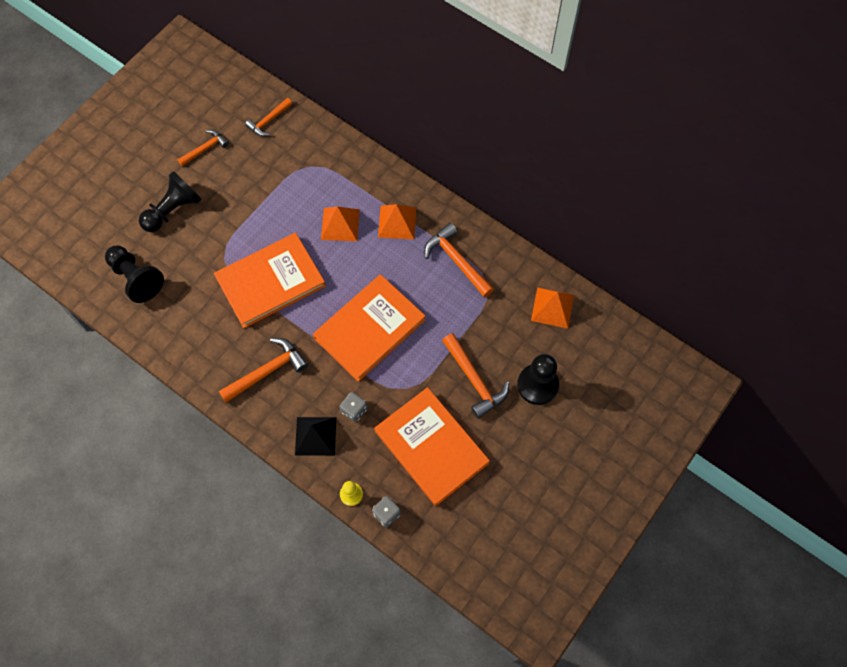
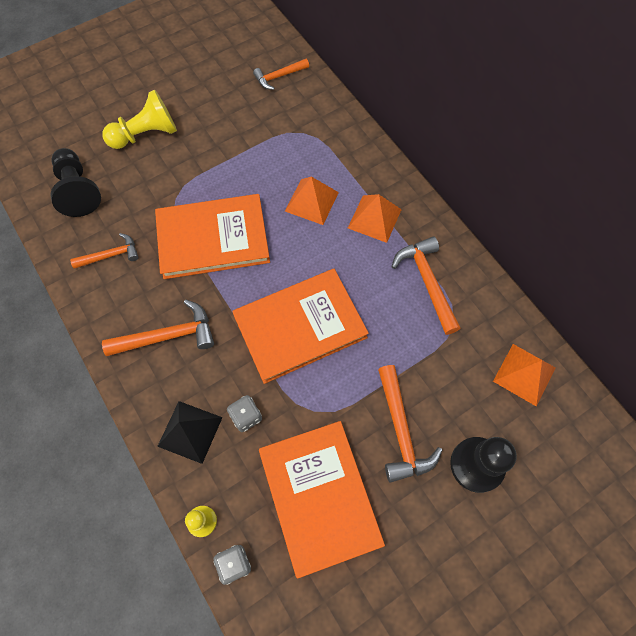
camera: 20 degrees right, 0 degrees up
black pawn [139,171,202,232] -> yellow pawn [102,90,177,149]
orange hammer [177,130,229,166] -> orange hammer moved to [70,233,139,269]

